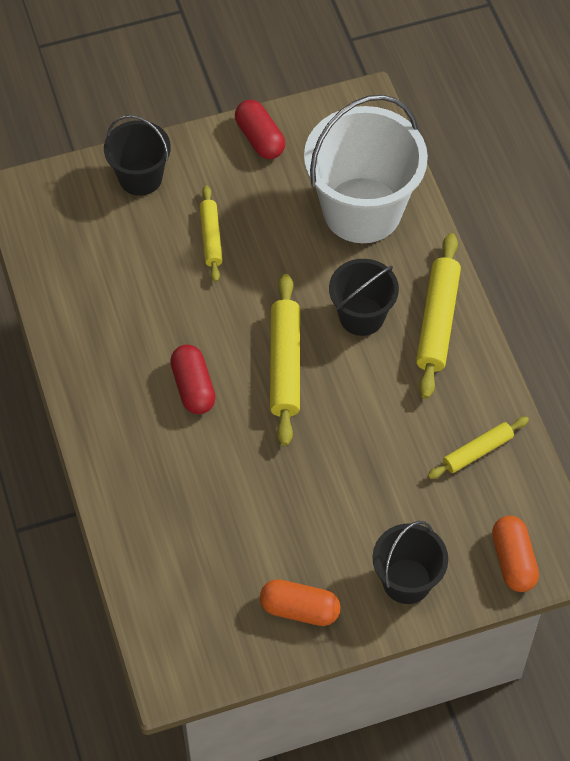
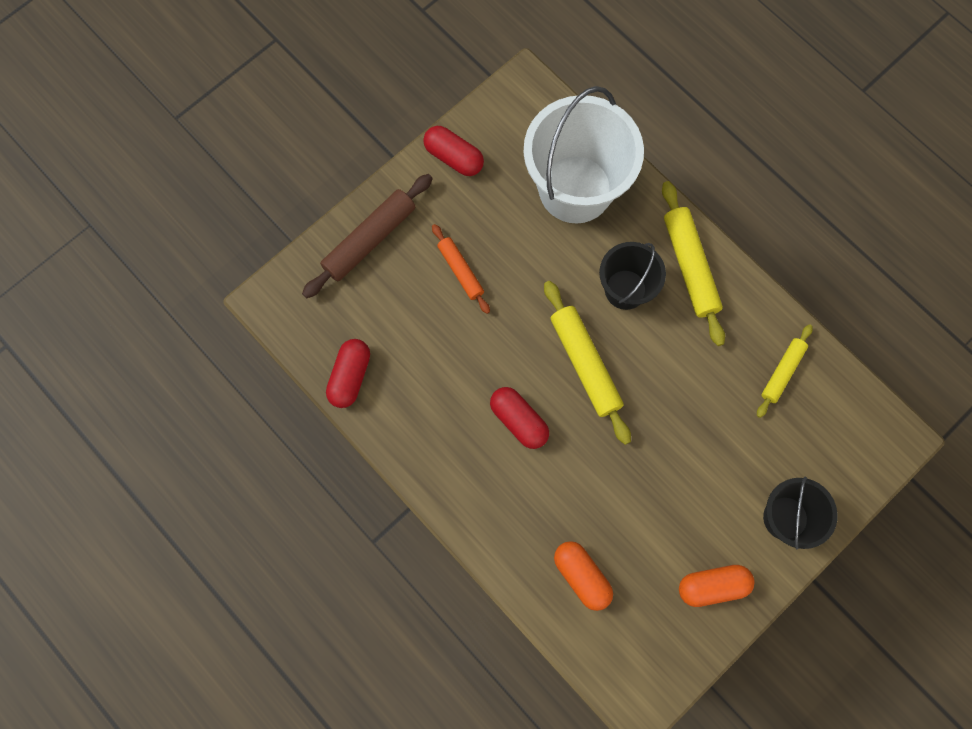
camera: 25 degrees left, 15 degrees up
black bucket [104,115,171,196] -> brown rolling pin [302,174,433,298]
yellow rolling pin [200,185,222,282] -> orange rolling pin [432,224,490,314]
orange capsule [492,516,539,592] -> orange capsule moved to [554,541,613,611]
none -> red capsule [326,339,370,408]

